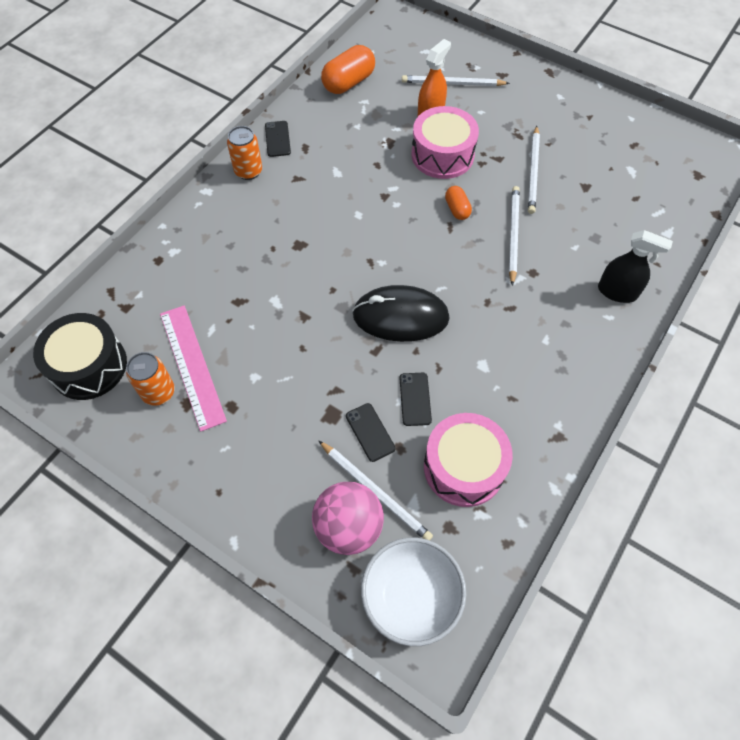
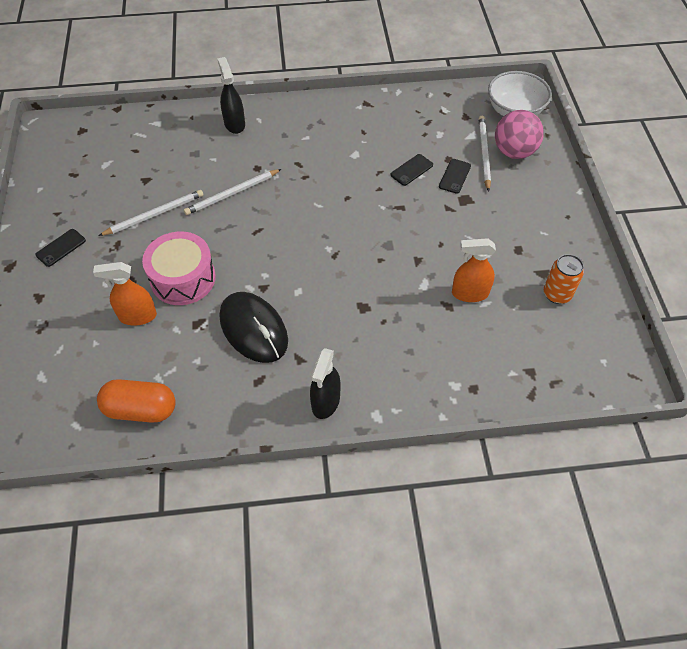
camera: 130 degrees left, 5 degrees down
black drum [33,313,127,400] -> none
pink ruler [160,305,227,432] -> none
orange can [227,126,262,180] -> black spray bottle [310,348,341,419]
black phone [265,121,291,157] -> black phone moved to [35,229,86,267]
black mouse [352,285,450,342] -> black mouse moved to [220,292,288,363]
white pencil [402,75,510,86] -> none
pink drum [424,413,513,507] -> none
orange capsule [445,186,472,220] -> none
none -> orange spray bottle [452,238,496,302]

